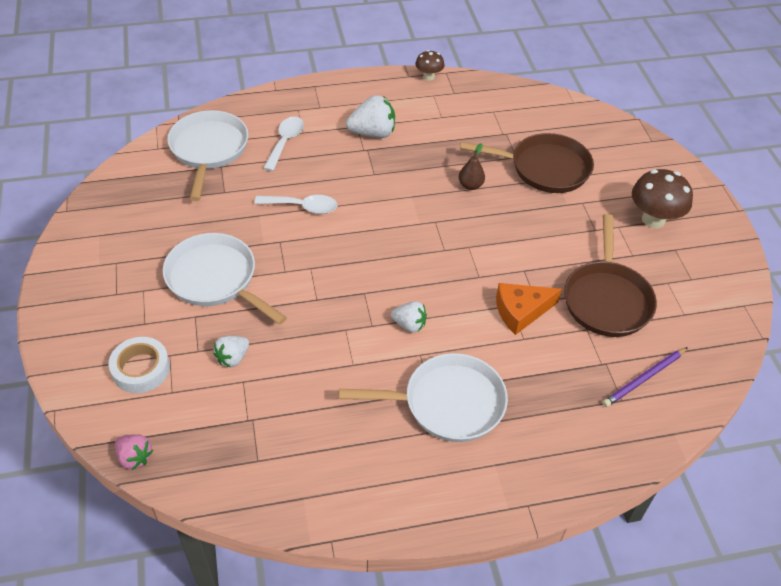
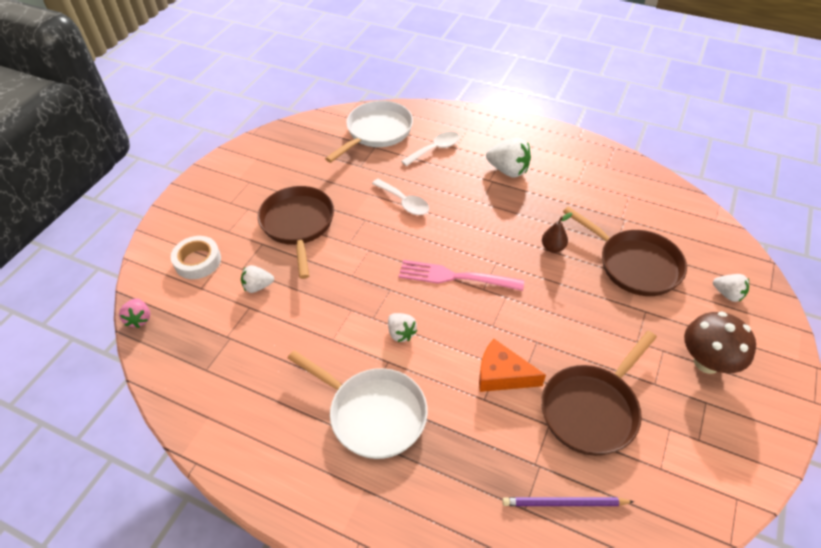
camera: 40 degrees right, 0 degrees up
white pan [163,233,287,325] -> brown pan [258,186,334,279]
brown mushroom [416,50,444,81] -> none
none -> pink fork [399,260,524,291]
none -> white strawberry [713,274,749,302]

